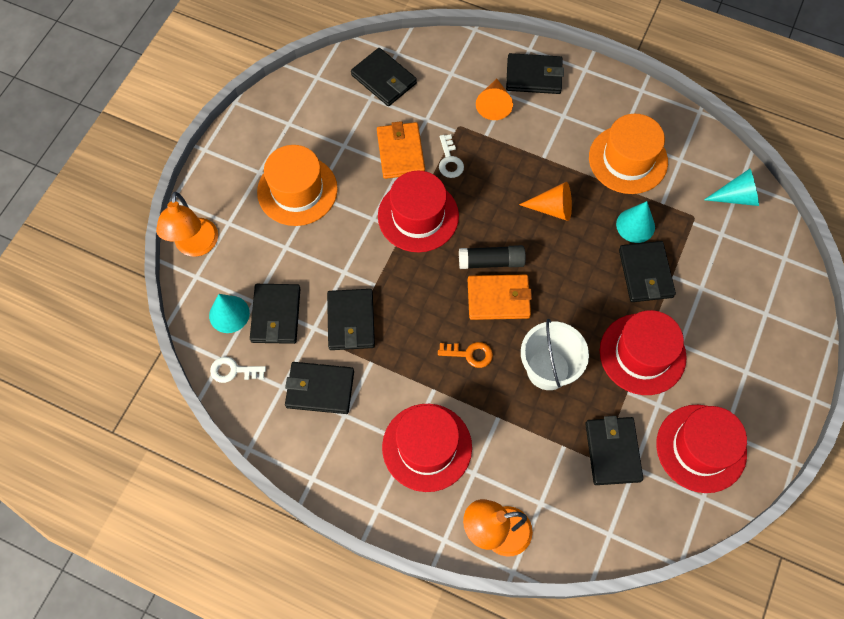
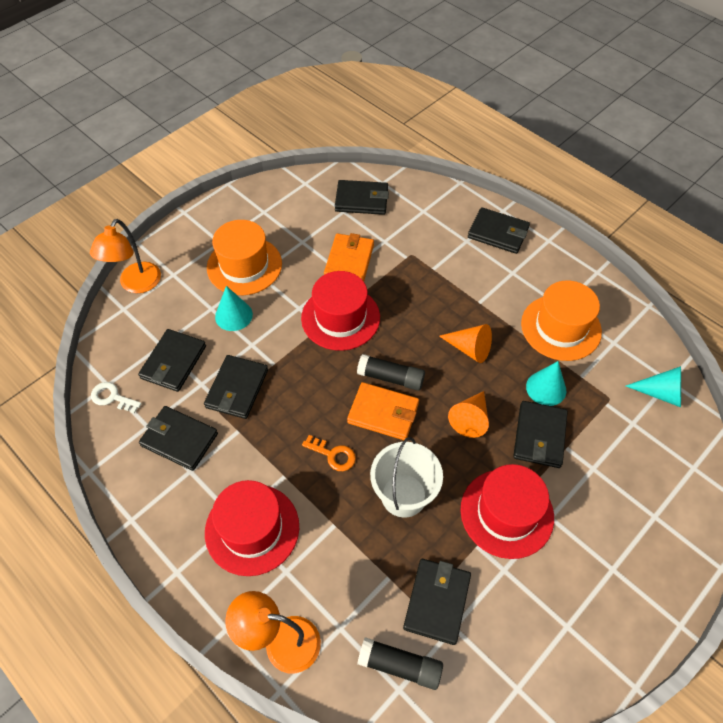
camera: 20 degrees right, 10 degrees down
turquoise cone [209,294,250,333] -> turquoise cone moved to [215,286,253,331]
black wallet [351,48,417,106] -> black wallet turned 60 degrees counterclockwise [335,180,389,215]
white key [439,134,464,178] -> none
orange cone [476,79,513,120] -> orange cone moved to [448,391,489,438]
red hat [656,405,747,493] -> none
none -> black glue stick [357,637,443,690]

